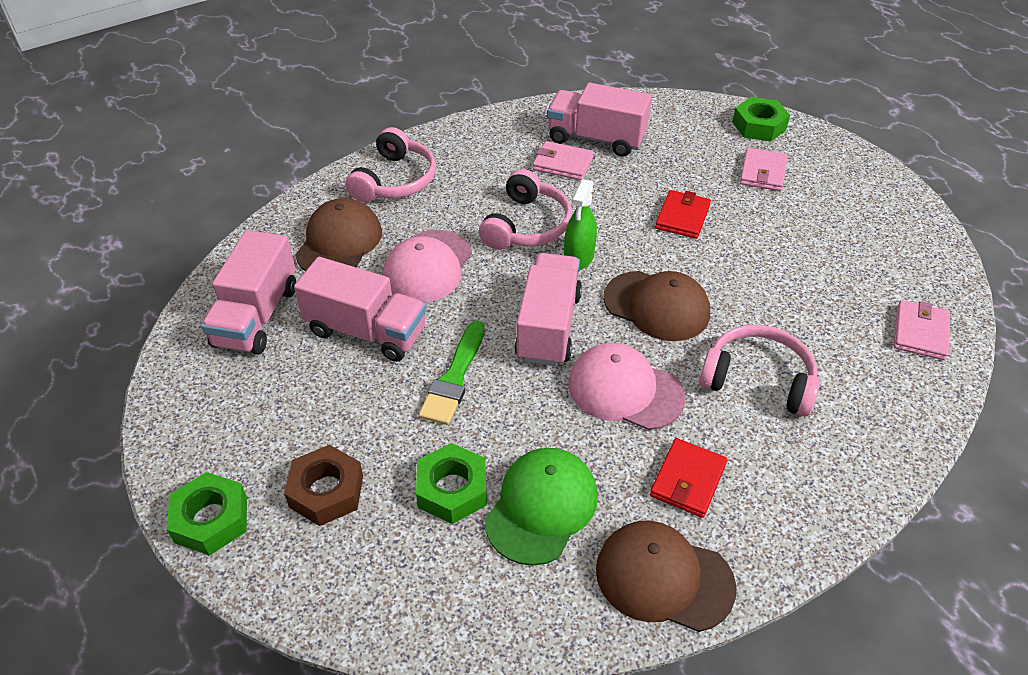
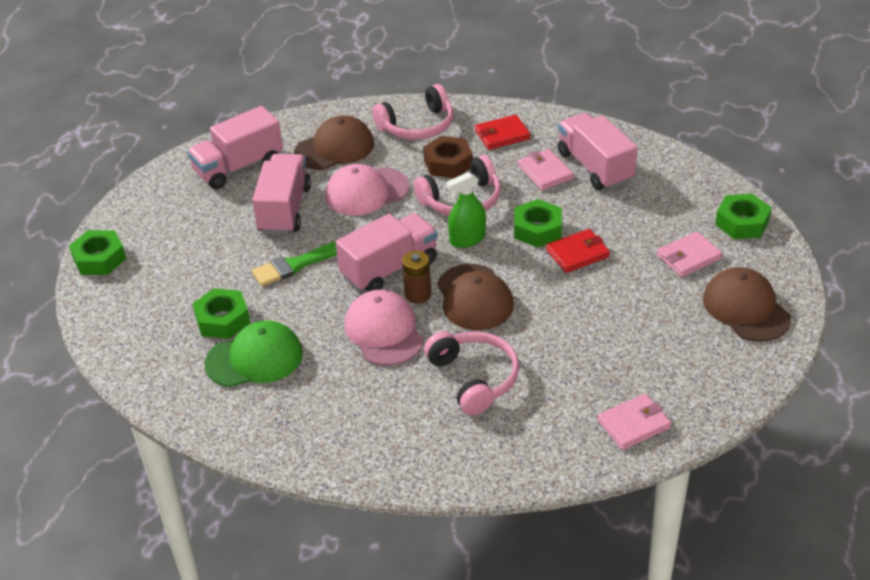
camera: 45 degrees right, 5 degrees down
brown nut [284,445,363,526] -> brown nut moved to [423,136,473,178]
pink truck [294,257,426,362] -> pink truck turned 150 degrees counterclockwise [252,154,311,234]
brown cap [596,521,736,632] -> brown cap moved to [703,267,791,342]
red wallet [650,438,727,518] -> red wallet moved to [475,115,530,150]
none -> brown battery [402,251,431,304]
none -> green nut [514,199,562,248]

